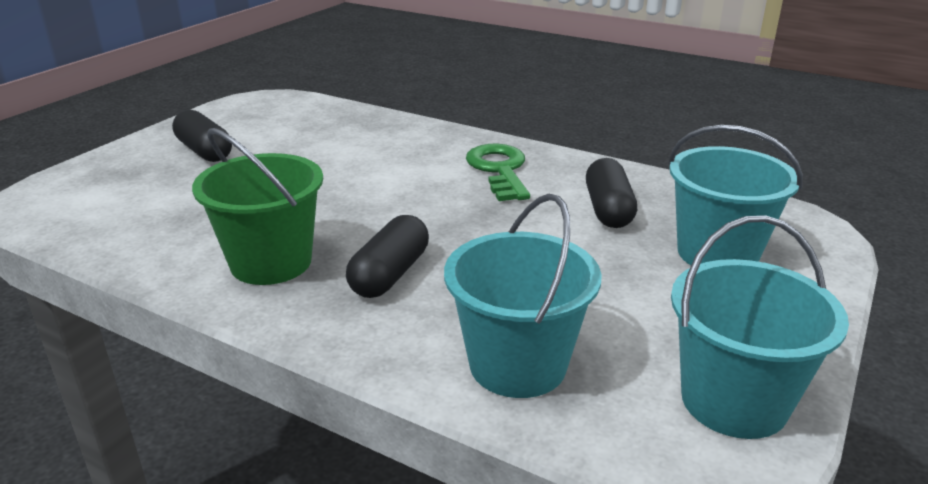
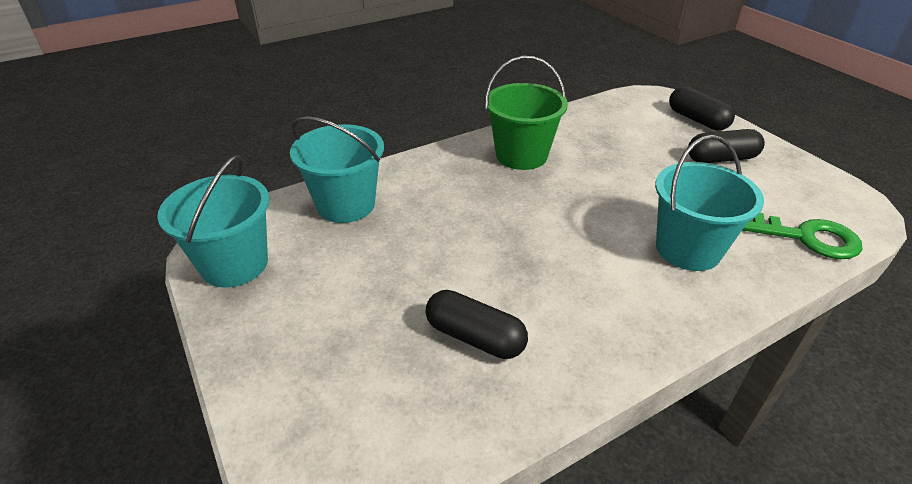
camera: 120 degrees right, 10 degrees up
black capsule [346,215,429,298] -> black capsule moved to [669,86,735,131]
green key [466,143,530,201] -> green key moved to [743,213,862,259]
turquoise bucket [668,125,803,265] -> turquoise bucket moved to [655,135,764,271]

